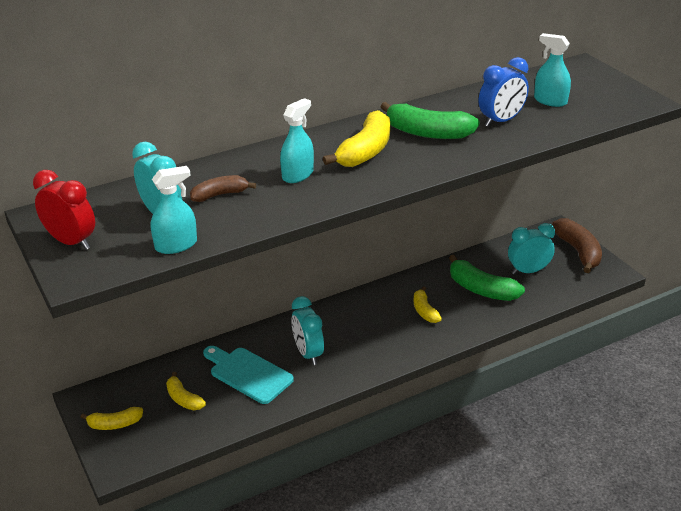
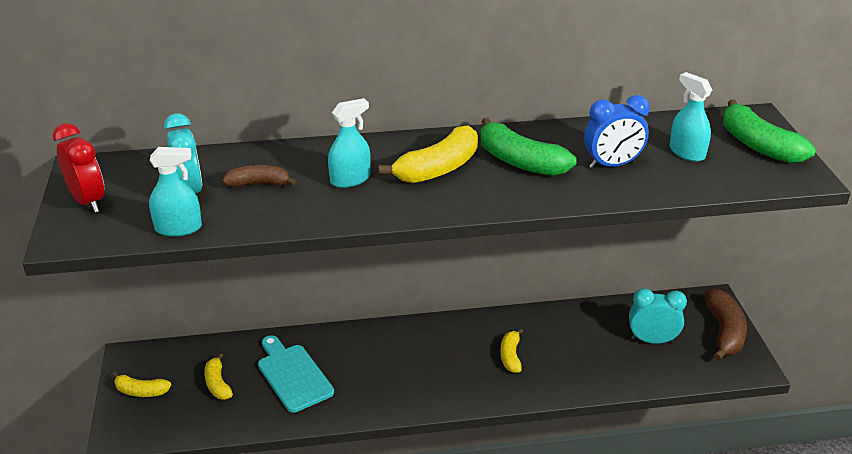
camera: 20 degrees right, 0 degrees up
turquoise clock [292,296,324,365] -> none
green banana [449,255,525,301] -> green banana moved to [723,100,816,164]

